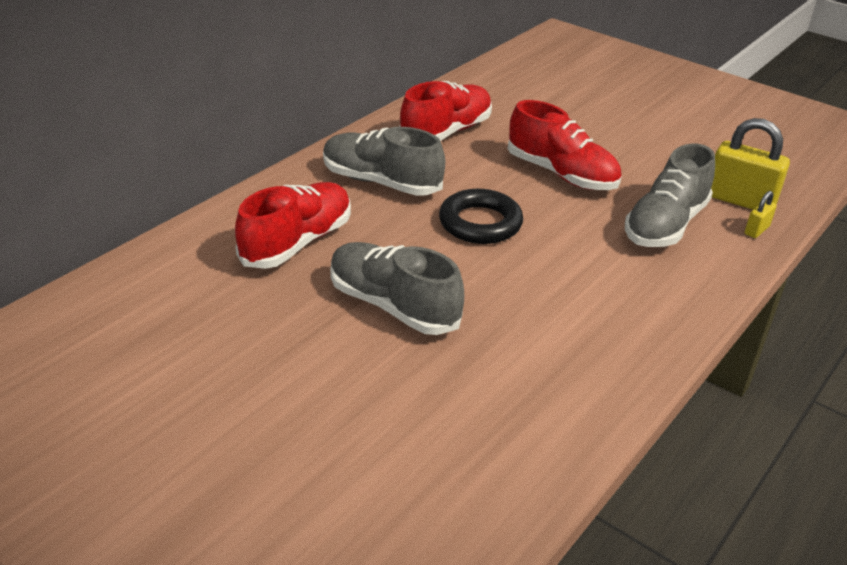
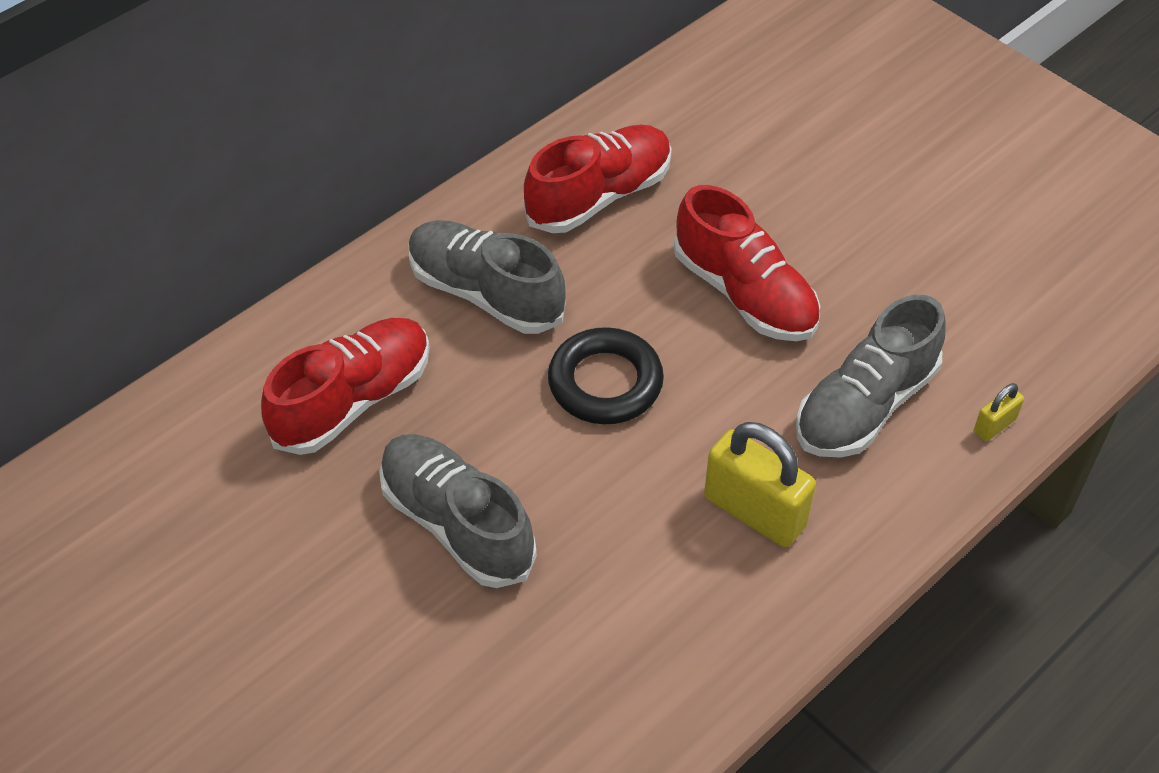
camera: 10 degrees right, 15 degrees up
yellow padlock [711,118,790,210] -> yellow padlock moved to [704,422,816,547]

